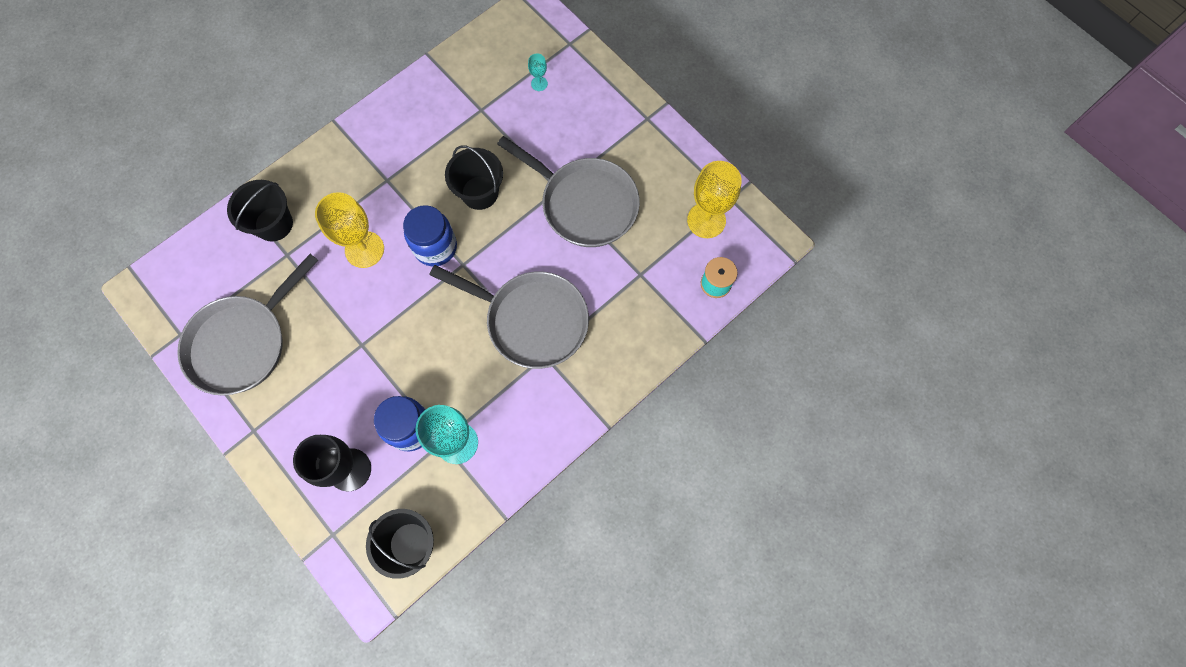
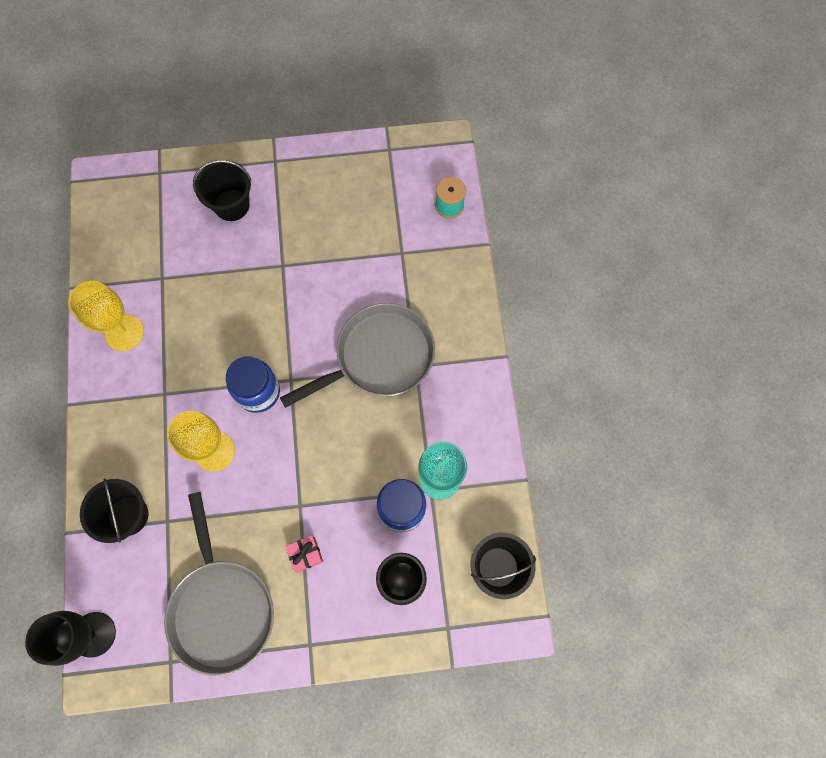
camera: 55 degrees left, 0 degrees up
black bucket [445,145,503,210] -> black bucket moved to [193,160,251,221]
grey pan [497,136,640,247] -> none
turquoise goblet [528,53,548,91] -> none
yellow goblet [687,161,742,238] -> yellow goblet moved to [68,281,144,351]
none -> black goblet [25,611,116,666]
none -> pink gift [285,536,323,572]

